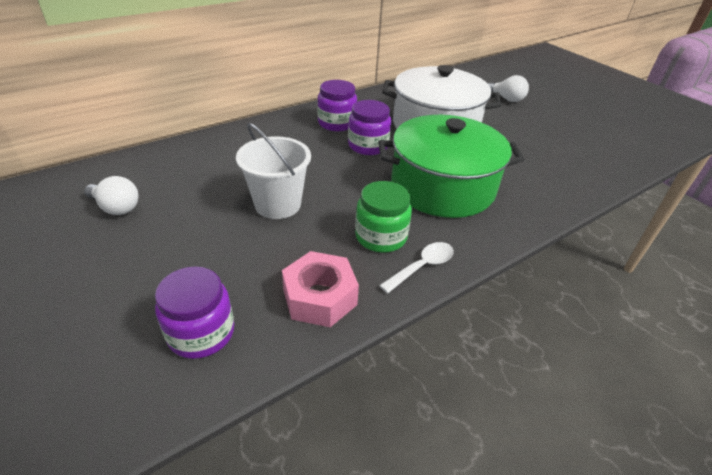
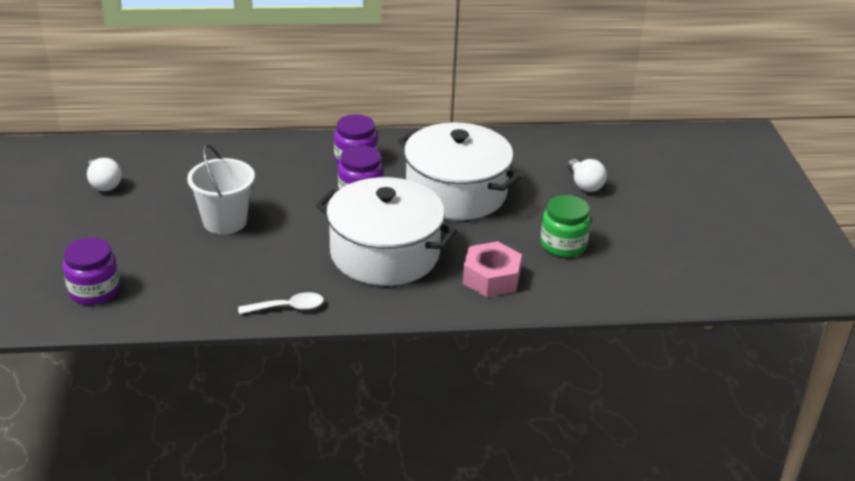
camera: 30 degrees right, 5 degrees down
pink nut [282,251,359,327] -> pink nut moved to [462,241,522,297]
green jar [355,181,412,253] -> green jar moved to [540,195,591,257]
green pot [378,115,524,218] -> white pot [316,177,457,286]

